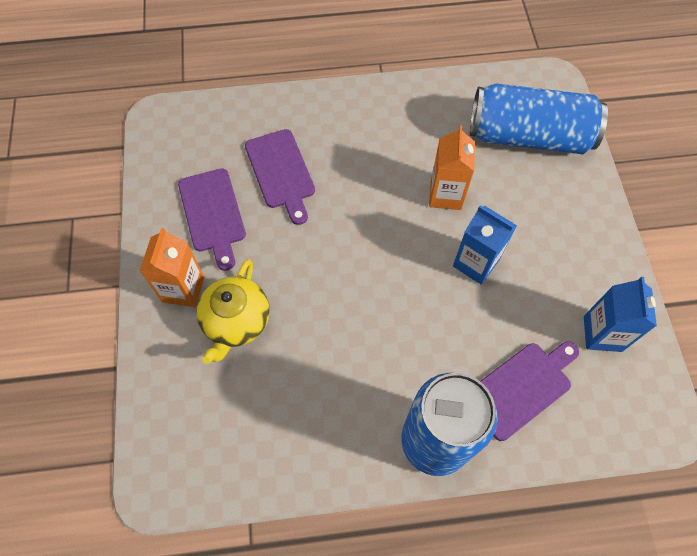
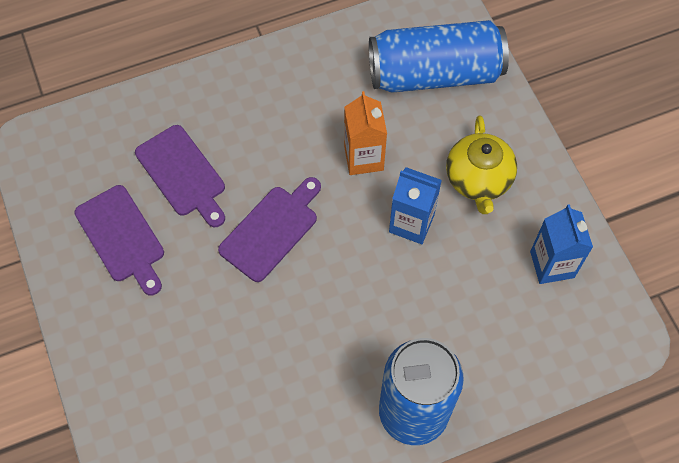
camera: 15 degrees left, 0 degrees up
orange carton [140,228,204,307] -> none
yellow teapot [196,259,269,364] -> yellow teapot moved to [446,115,517,214]
purple cutting board [480,341,579,441] -> purple cutting board moved to [218,177,321,282]

